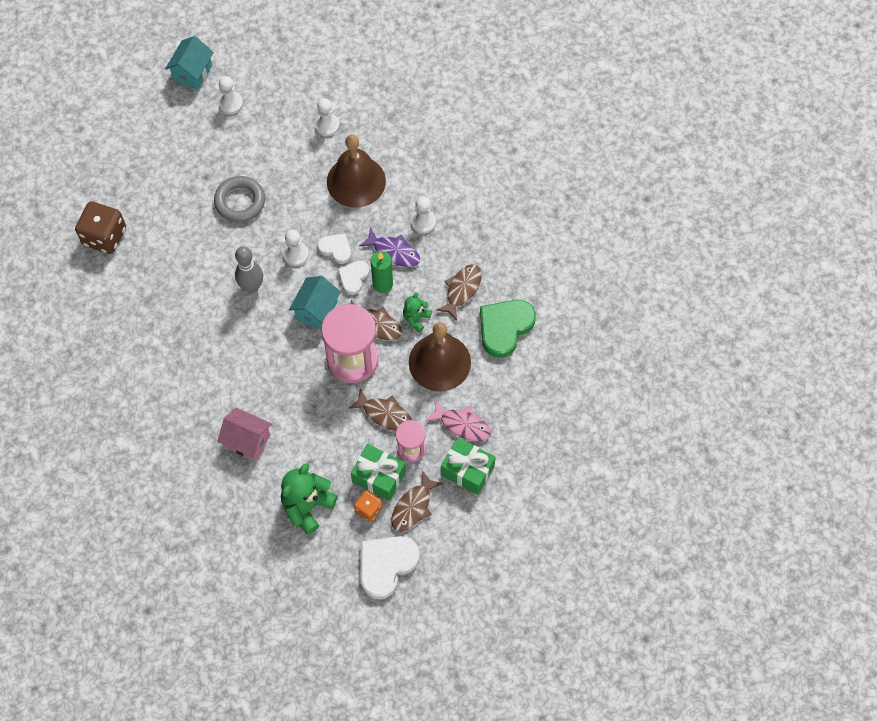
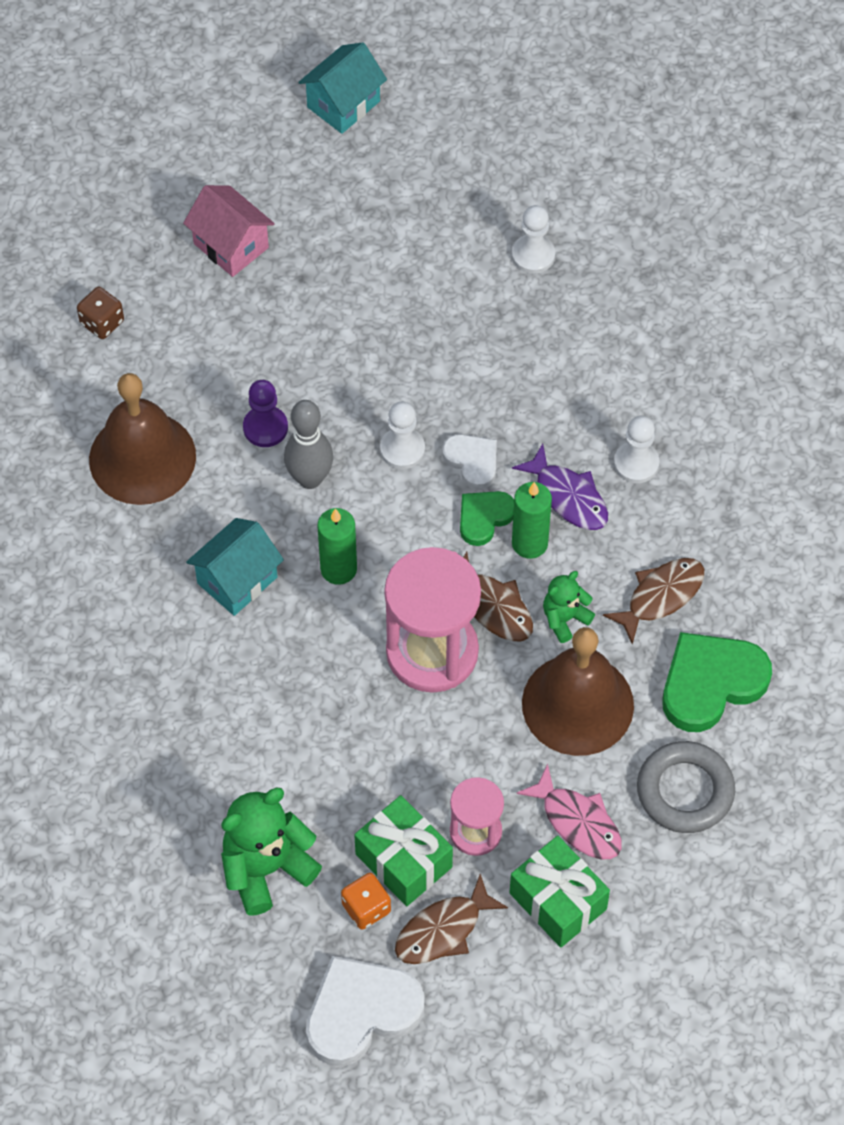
camera: 20 degrees right, 5 degrees down
brown dice [75,201,126,254] -> brown dice [77,287,124,339], size x0.55
grey ring [214,176,265,222] -> grey ring moved to [637,741,735,833]
pink house [217,408,272,461] -> pink house moved to [183,185,275,277]
white pawn [218,76,243,114] -> none
turquoise house [289,276,341,329] -> turquoise house moved to [186,518,284,616]
brown bell [327,134,386,208] -> brown bell moved to [89,373,196,505]
white heart [338,261,370,295] -> green heart [460,491,514,546]
brown fish [348,388,412,431] -> none
none -> purple pawn [243,380,288,447]
none -> green candle [317,508,357,585]

